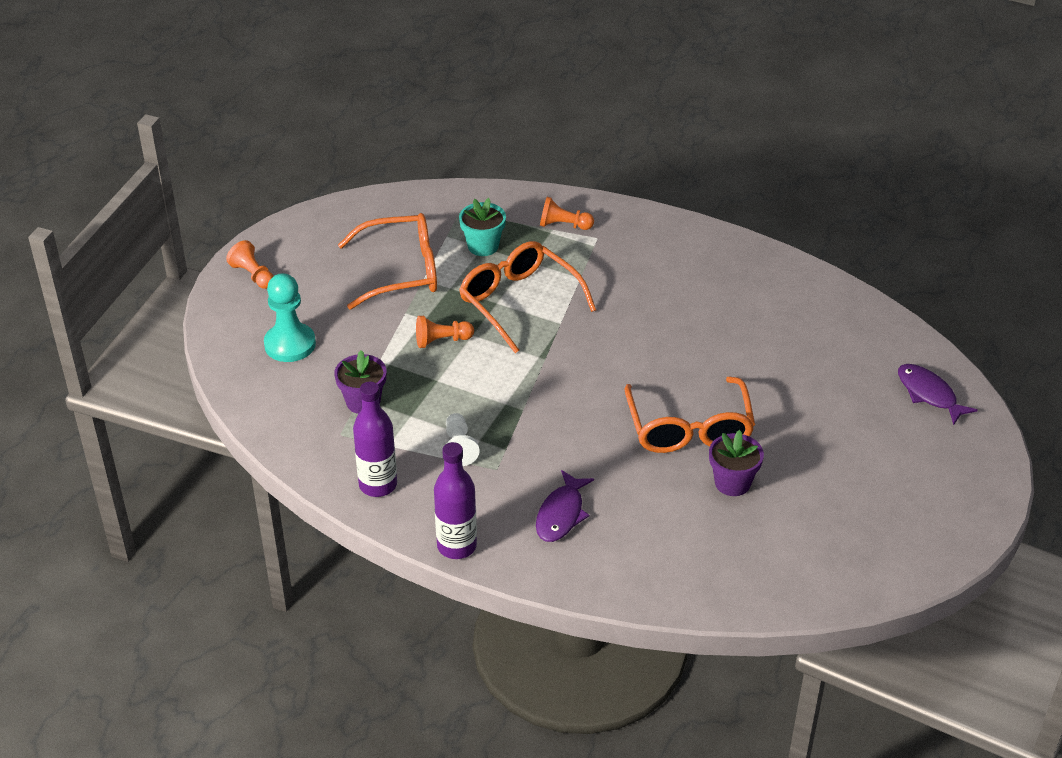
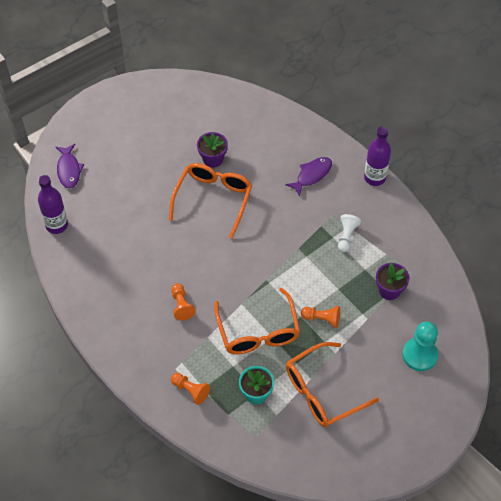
camera: 155 degrees left, 15 degrees up
orange pawn [226,240,273,289] -> orange pawn moved to [171,283,196,321]
orange glasses [338,213,437,310] -> orange glasses turned 45 degrees counterclockwise [286,342,379,427]
purple bottle [353,382,397,497] -> purple bottle moved to [38,175,68,234]

